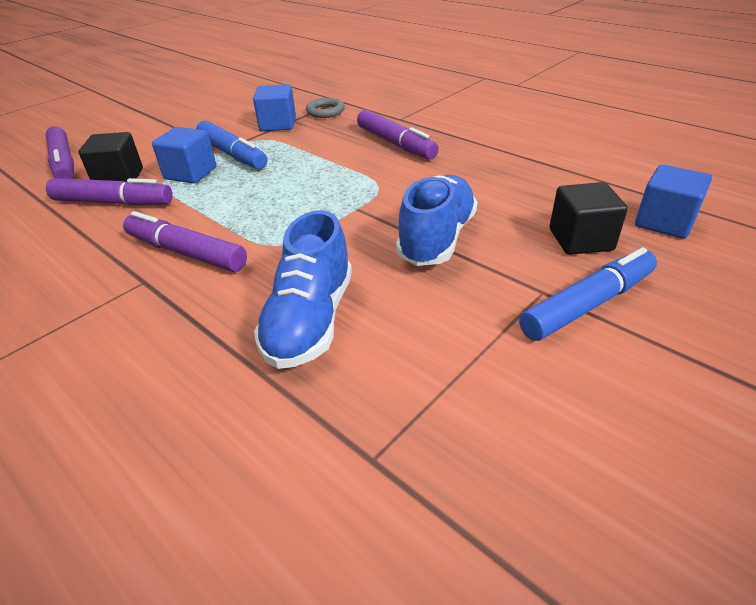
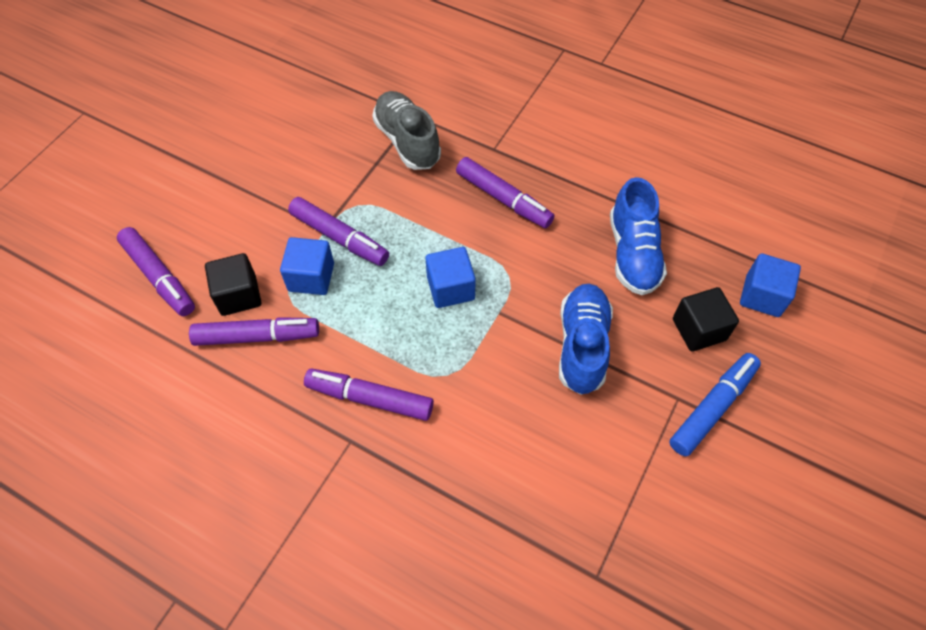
camera: 15 degrees left, 20 degrees up
blue marker [196,121,267,169] -> purple marker [288,197,389,266]
blue cube [253,84,296,131] -> blue cube moved to [425,247,476,308]
blue shoe [254,210,352,369] -> blue shoe moved to [610,177,667,295]
grey ring [306,98,345,118] -> grey shoe [372,91,441,170]

